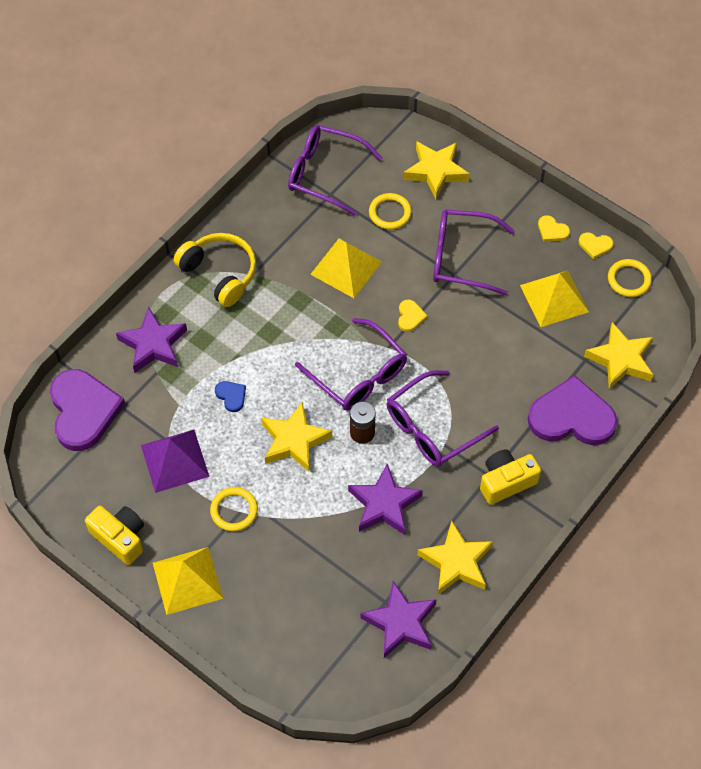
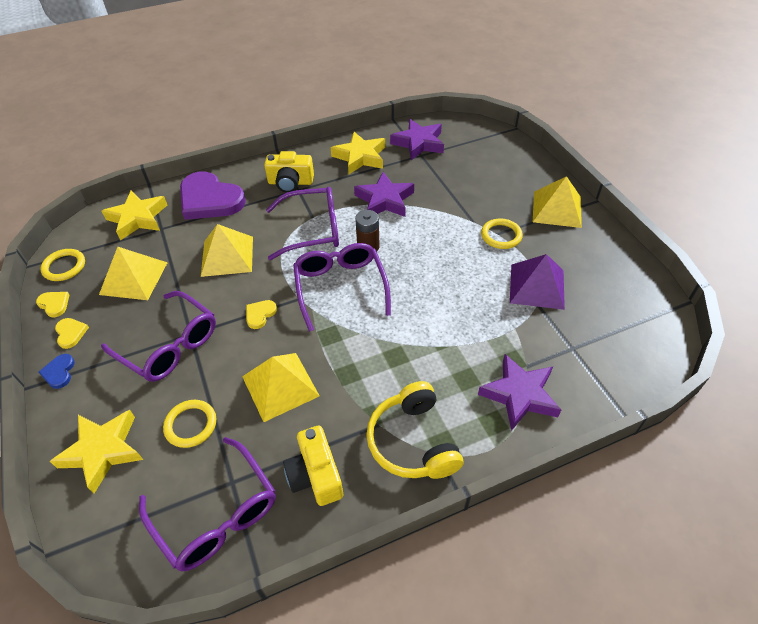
camera: 150 degrees left, 10 degrees down
purple heart [50,369,125,451] -> none
yellow camera [85,506,144,565] -> yellow camera moved to [283,426,343,506]
blue heart [215,381,246,412] -> blue heart moved to [39,354,75,389]
yellow star [261,401,332,472] -> none
none -> yellow pyramid [201,224,253,277]

